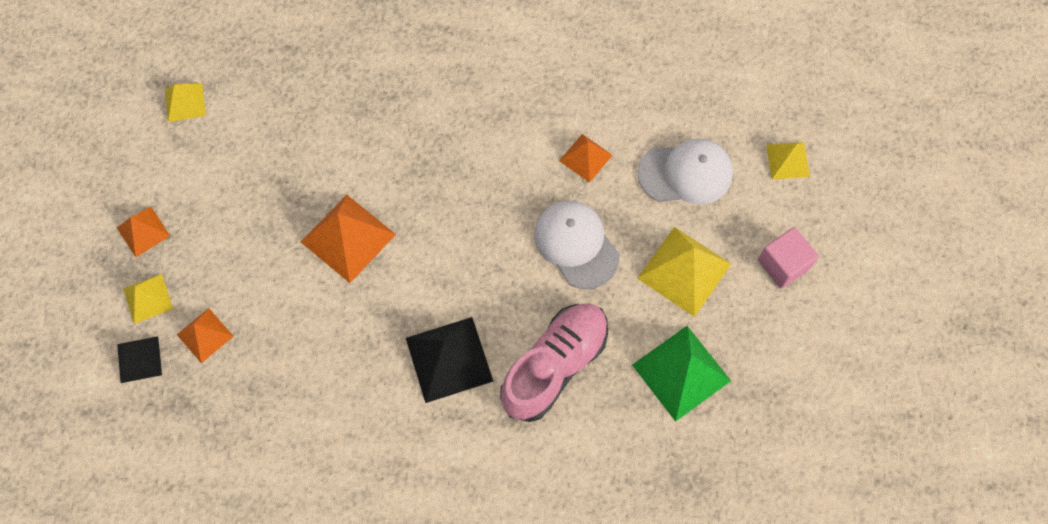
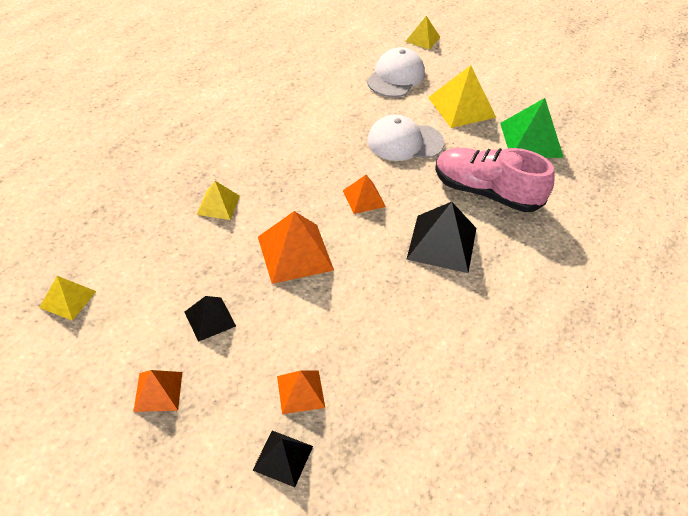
camera: 60 degrees left, 20 degrees down
yellow pyramid [123,274,173,324] -> yellow pyramid moved to [196,181,240,220]
pink shoe [500,304,608,422] -> pink shoe turned 45 degrees counterclockwise [435,148,554,212]
orange pyramid [559,134,613,183] -> orange pyramid moved to [343,175,386,214]
pink cube [758,227,819,289] -> none
none -> black pyramid [185,296,236,342]

